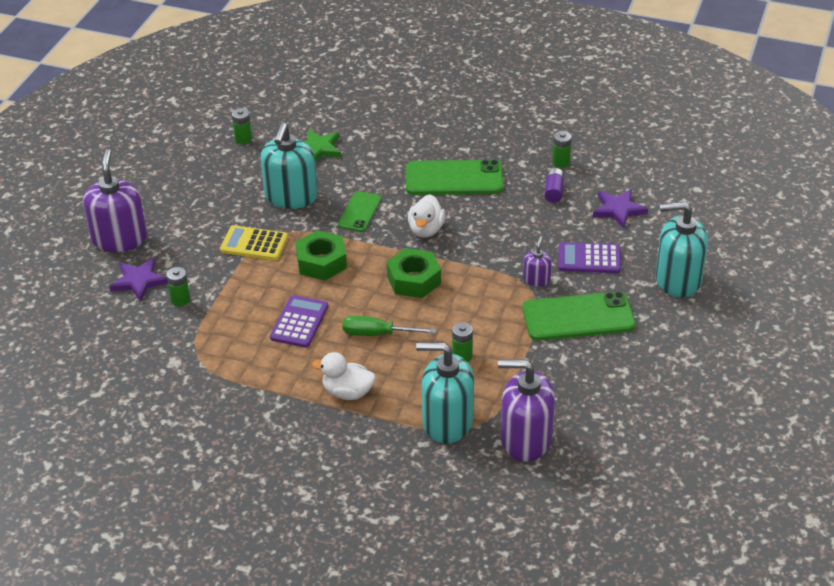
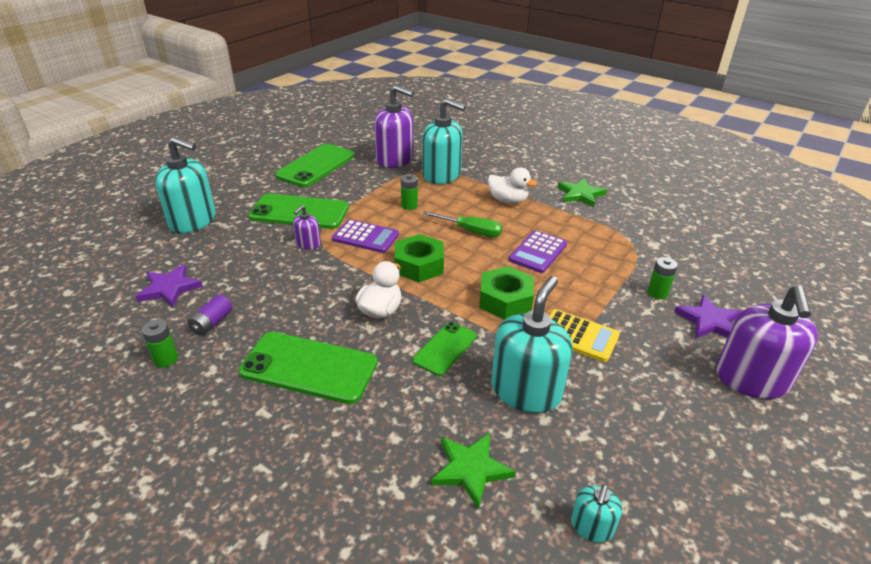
camera: 165 degrees left, 5 degrees down
green battery [232,108,252,144] -> turquoise soap dispenser [571,484,622,543]
purple calculator [558,242,621,273] -> purple calculator moved to [332,219,399,253]
none -> green phone [275,144,355,187]
none -> green star [558,178,607,207]

